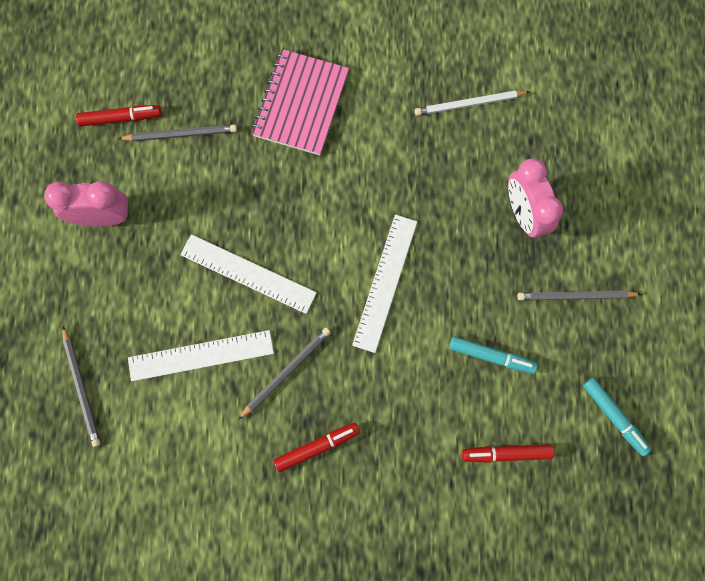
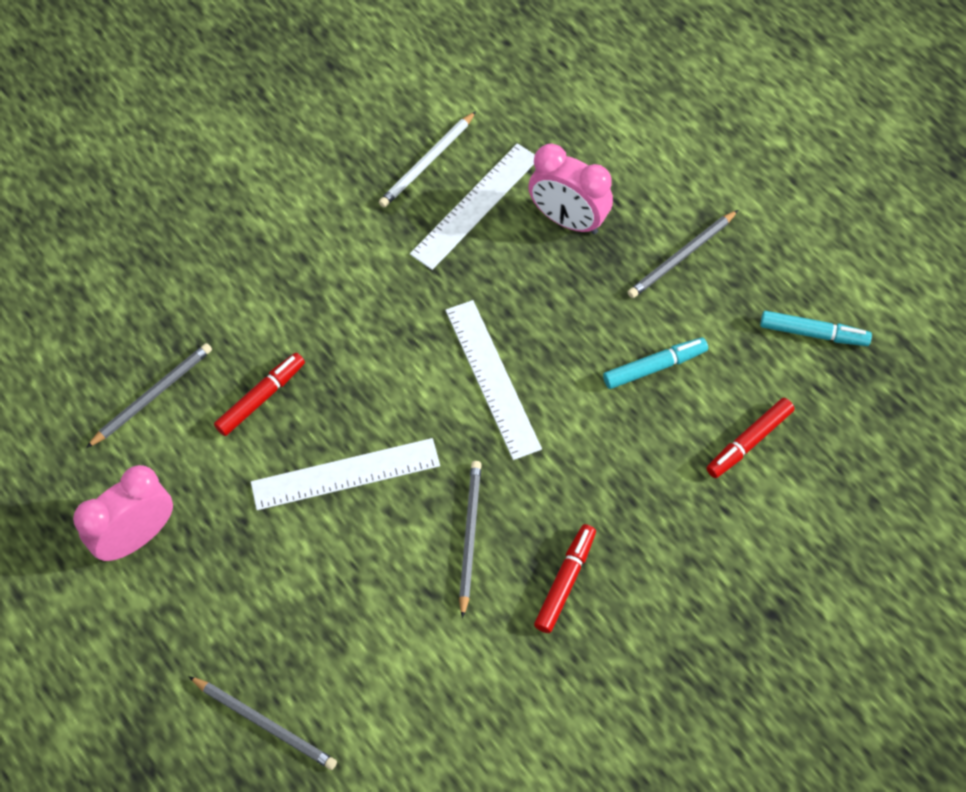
camera: 40 degrees left, 15 degrees down
red marker [76,105,161,127] -> red marker moved to [214,353,305,436]
white ruler [128,330,274,381] -> white ruler moved to [410,143,535,270]
pink notebook [252,49,349,155] -> none

